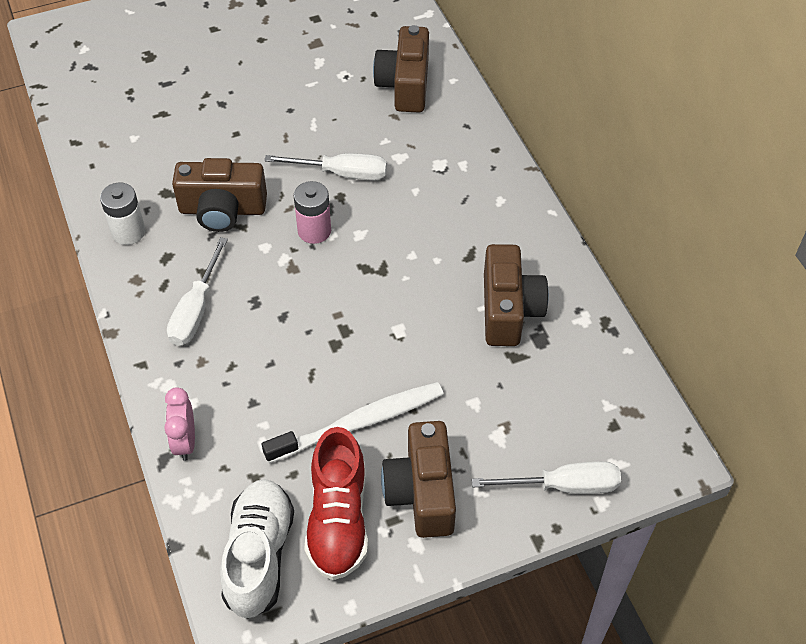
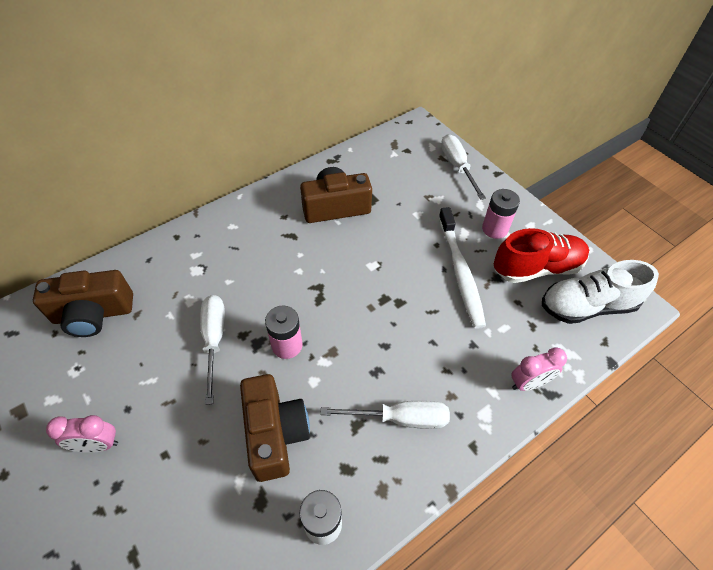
camera: 105 degrees left, 0 degrees up
white toothbrush [262,382,443,463] -> white toothbrush turned 150 degrees counterclockwise [439,207,486,329]
brown camera [381,421,456,538] -> pink battery [482,189,520,239]
none -> pink clock [46,415,118,453]

